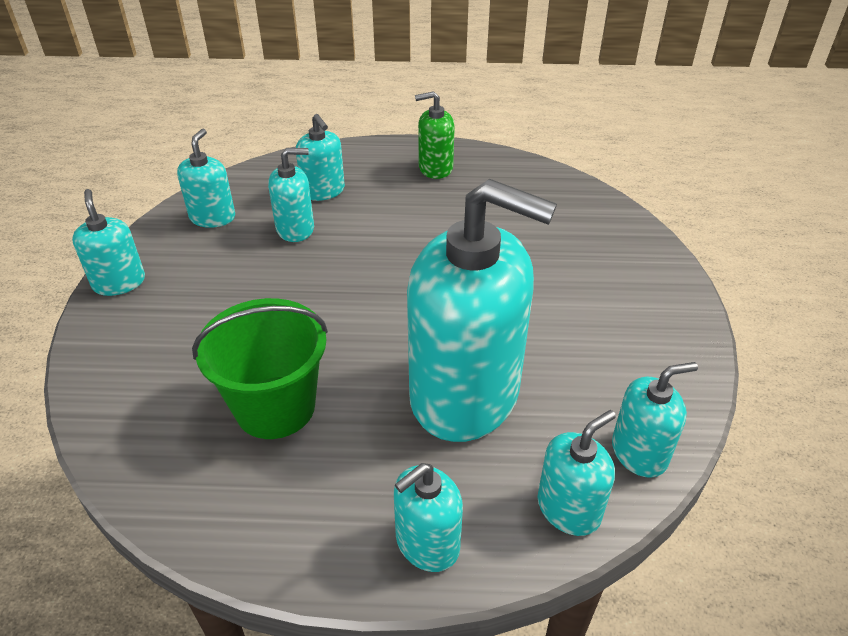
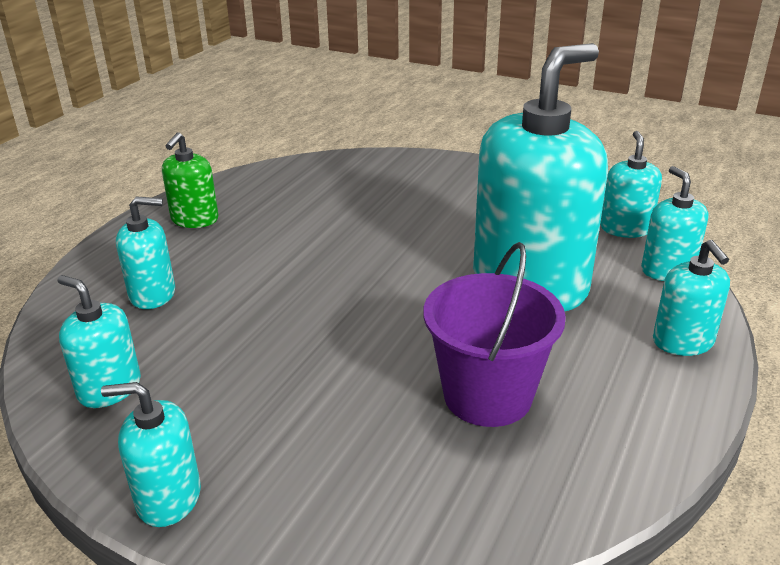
camera: 65 degrees left, 10 degrees down
green bucket [192,298,328,439] -> purple bucket [423,242,566,427]
turquoise soap dispenser [268,148,314,242] -> none

